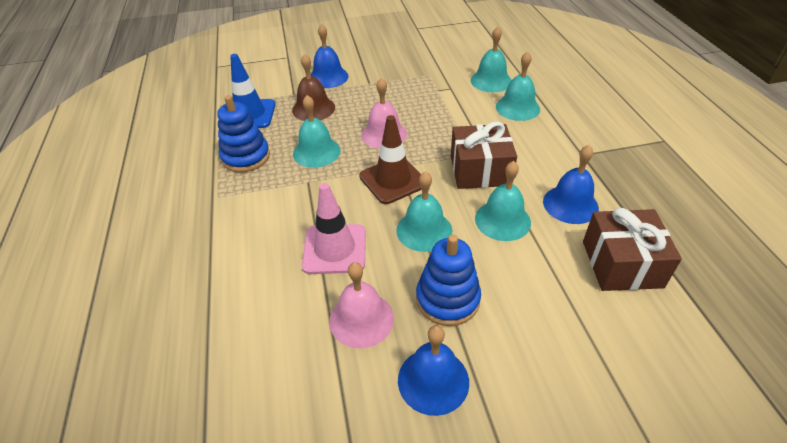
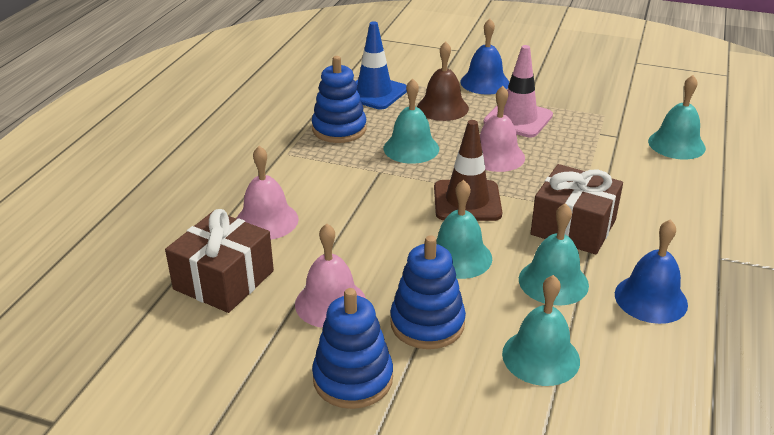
camera: 30 degrees right, 10 degrees down
pink traffic cone [302,183,366,274] -> pink traffic cone moved to [483,45,553,137]
blue bell [398,325,469,416] -> blue stacking toy [312,288,393,409]
turquoise bell [496,51,540,121] -> turquoise bell moved to [502,275,580,386]
brown gift [583,208,682,291] -> brown gift moved to [165,209,274,313]
none -> pink bell [236,146,299,240]

